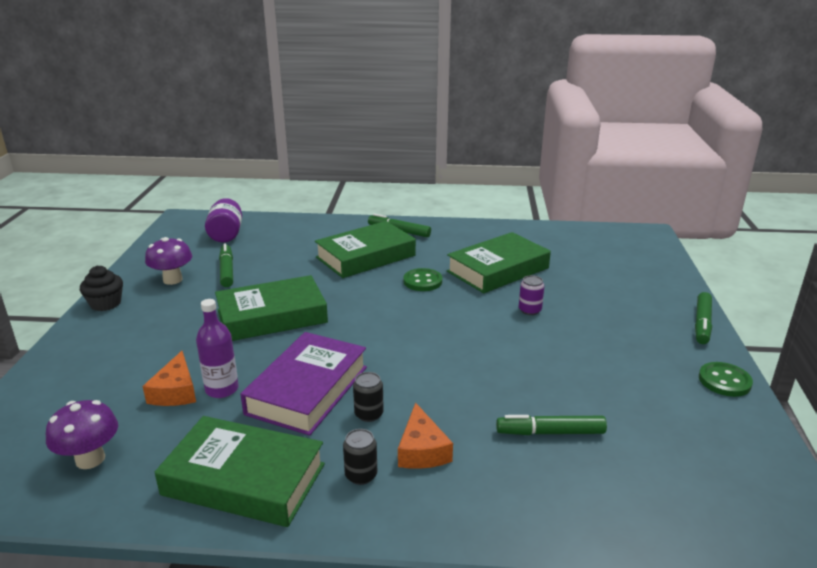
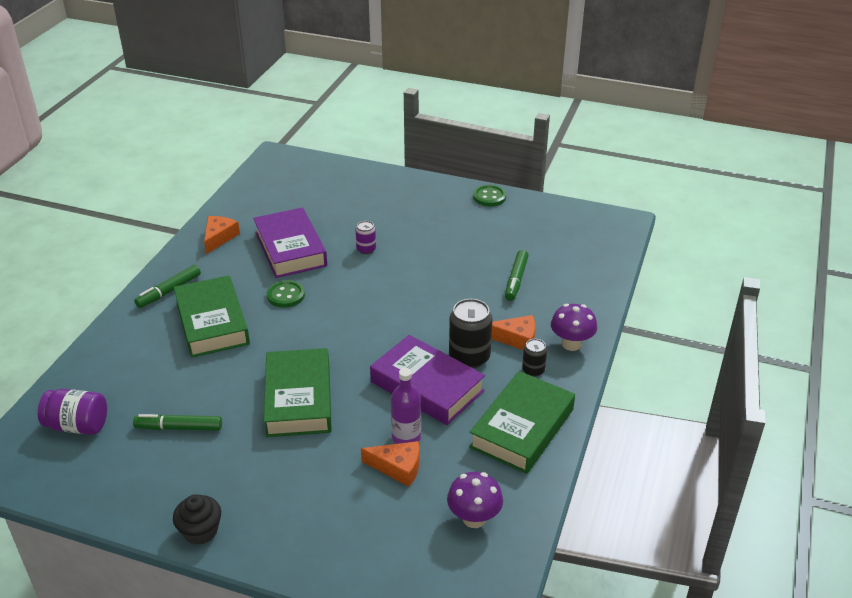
camera: 75 degrees left, 10 degrees up
purple mushroom [145,237,192,285] -> purple mushroom moved to [551,304,597,351]
black can [353,372,384,422] -> black can [449,299,493,369], size x1.84
green book [447,232,551,293] -> purple book [253,208,327,278]
green marker [695,292,712,344] -> none
none -> orange cheese [204,216,240,254]

